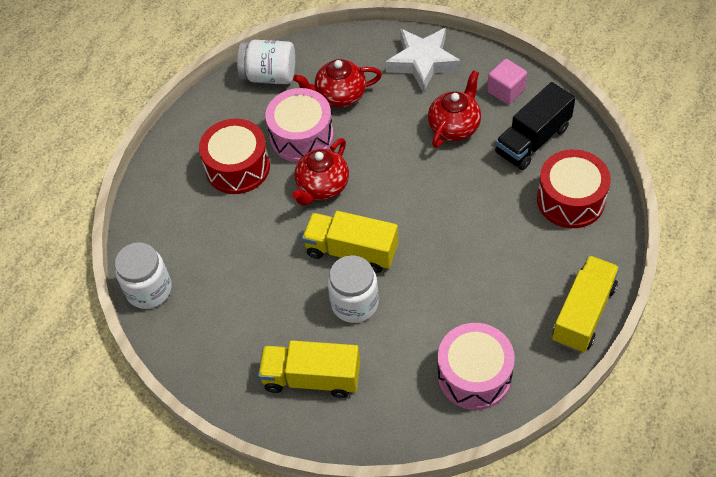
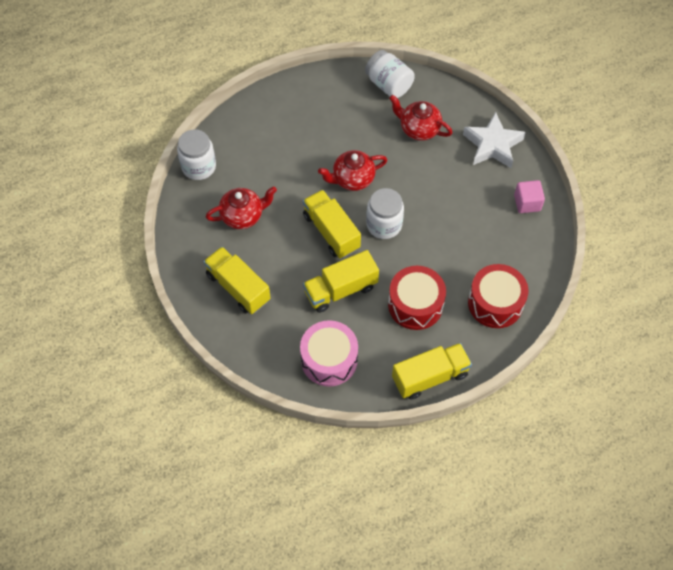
camera: 35 degrees right, 5 degrees up
red drum [199,118,270,194] -> red drum moved to [388,266,446,330]
pink drum [265,88,334,162] -> none
white jar [327,255,379,323] -> white jar moved to [366,188,404,239]
red teapot [428,70,481,148] -> red teapot moved to [206,187,277,229]
black truck [495,82,575,170] -> none
none -> yellow truck [303,250,379,313]

